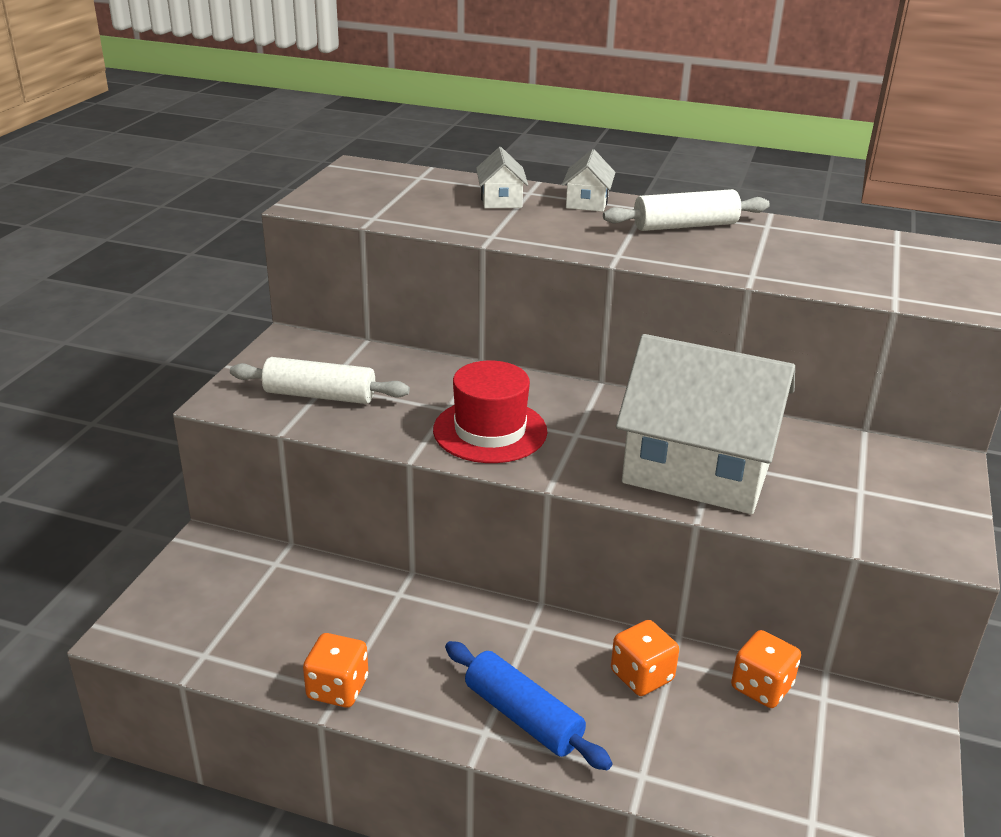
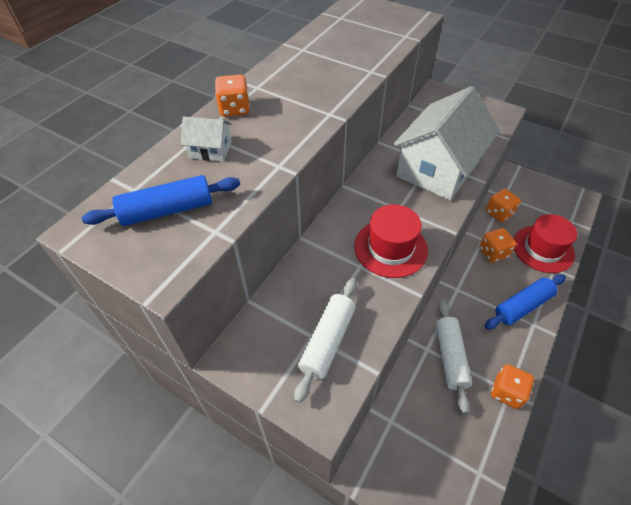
camera: 75 degrees left, 20 degrees up
white house [562,149,615,212] -> orange dice [215,74,250,117]
white rolling pin [603,189,770,231] -> white rolling pin moved to [436,300,472,414]
none -> blue rolling pin [82,175,240,226]
none -> red hat [514,214,577,273]

